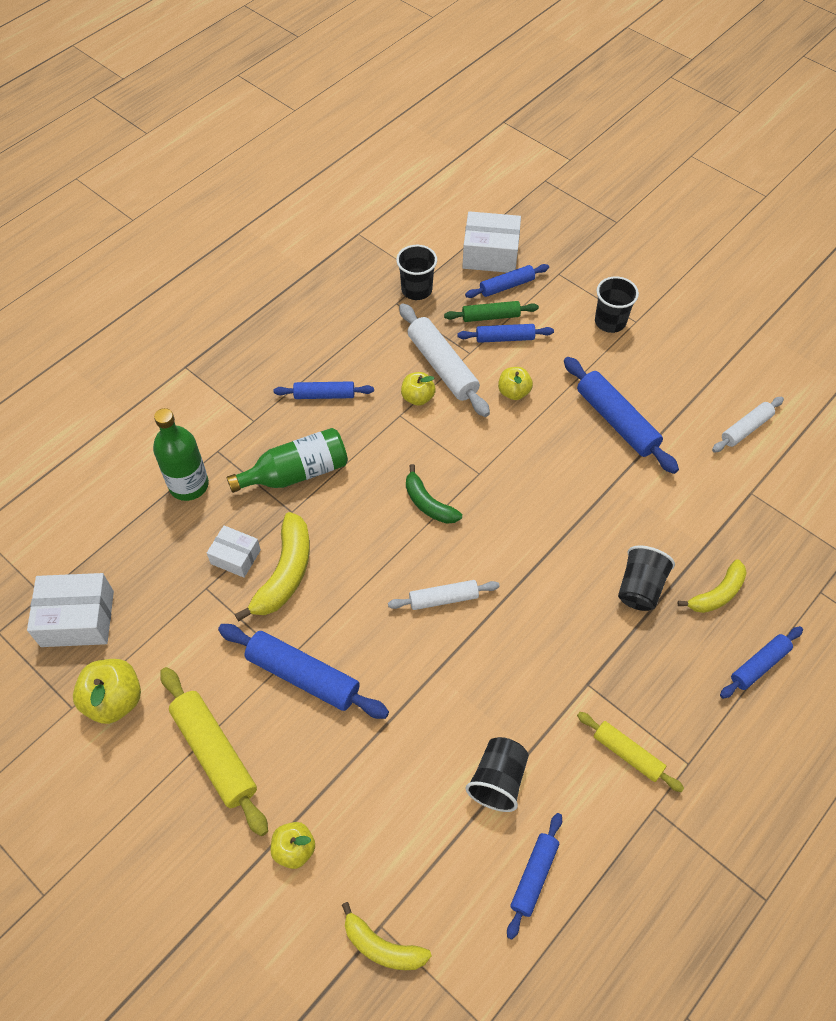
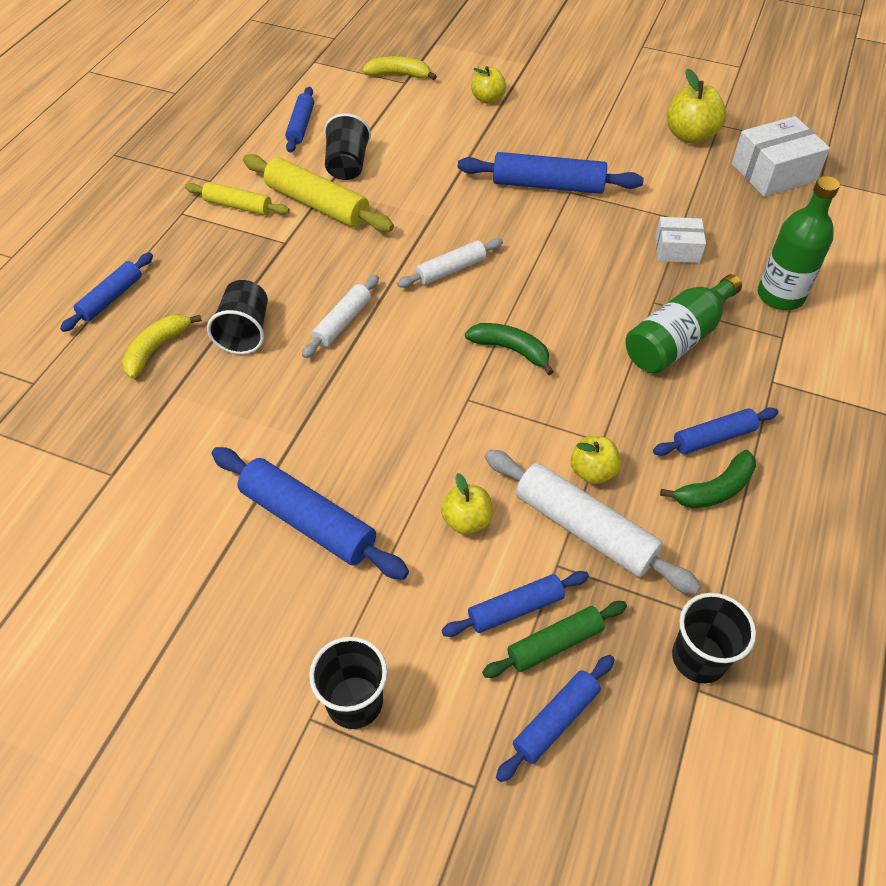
camera: 160 degrees right, 5 degrees down
yellow rolling pin [160,667,268,836] -> yellow rolling pin moved to [243,154,394,232]
yellow banana [235,512,310,621] -> none
white box [462,211,521,273] -> none
white rolling pin [712,397,784,453] -> white rolling pin moved to [302,275,379,358]
none -> green banana [660,450,756,508]

